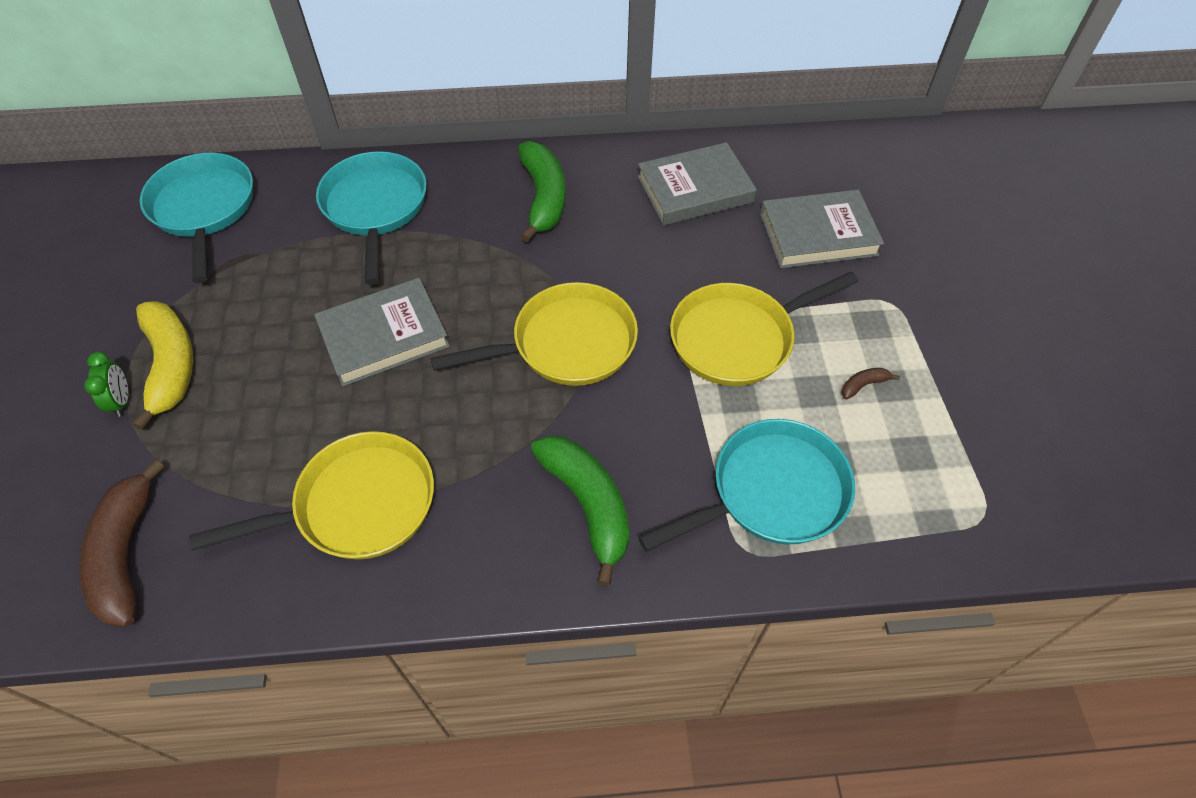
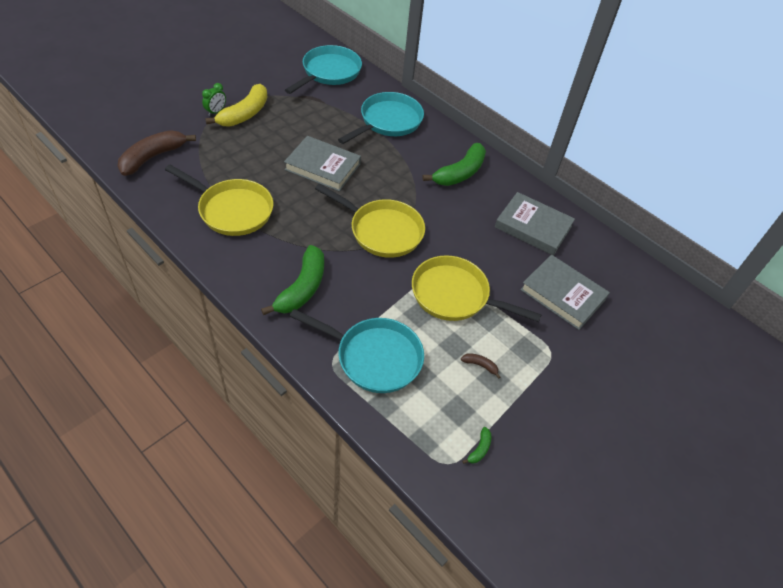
camera: 45 degrees right, 5 degrees down
none -> green banana [462,427,491,464]

